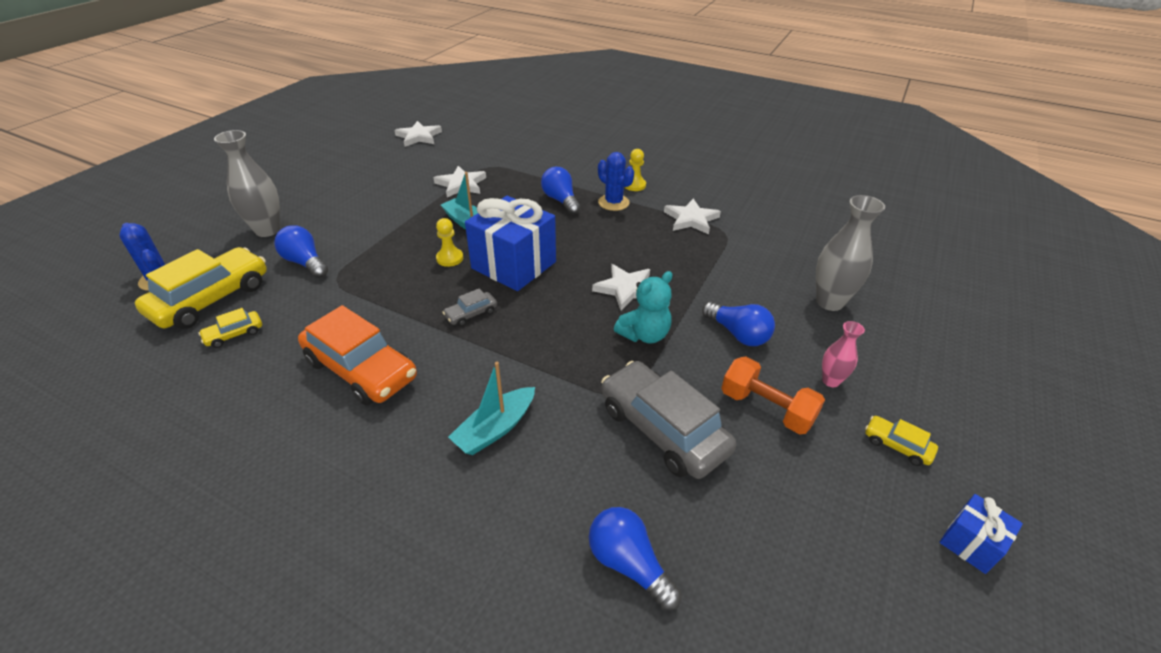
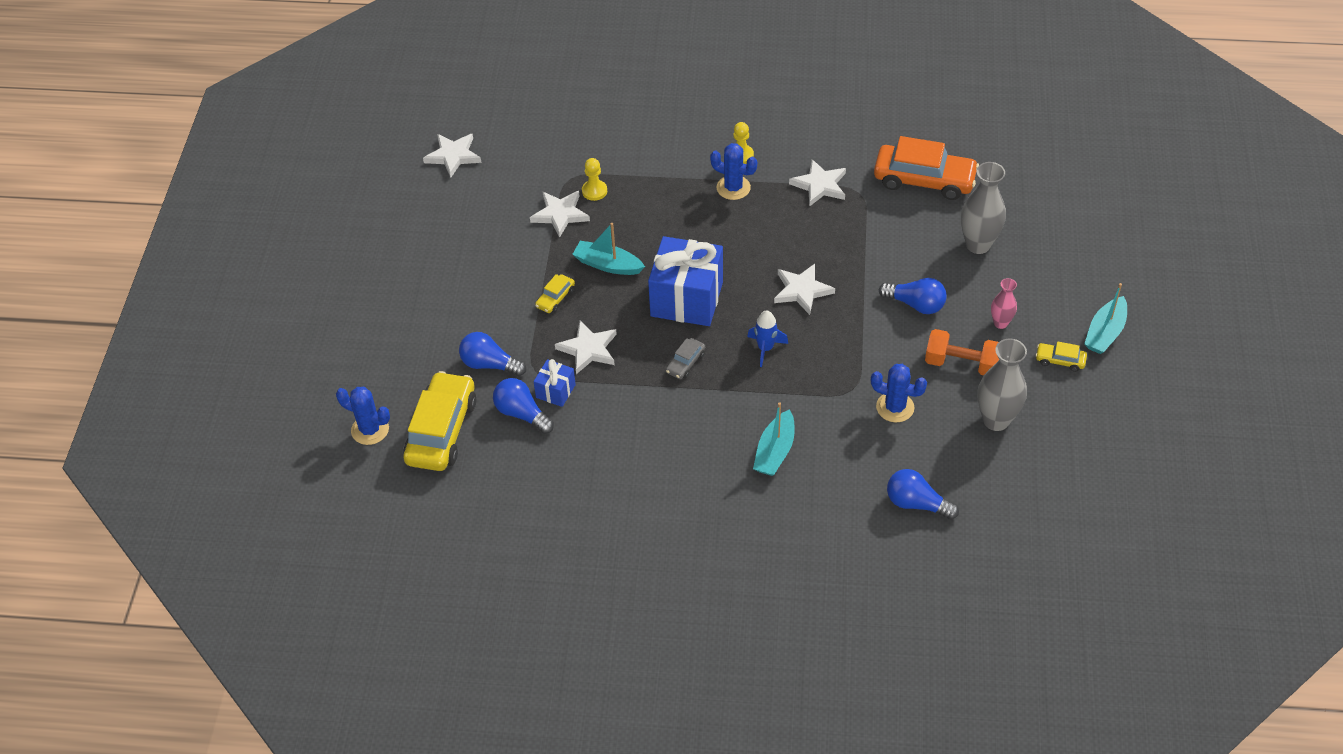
camera: 20 degrees left, 10 degrees up
yellow car [198,308,262,348] -> yellow car moved to [535,274,575,313]
grey vase [214,130,280,237] -> grey vase moved to [977,339,1027,431]
orange car [298,305,417,405] -> orange car moved to [874,136,979,200]
yellow pawn [436,218,463,267] -> yellow pawn moved to [582,158,607,201]
blue light bulb [541,167,581,215] -> blue light bulb moved to [493,378,554,434]
grey car [601,361,736,479] -> blue cactus [871,364,927,422]
turquoise teddy bear [614,271,673,343] -> none
blue gift [939,494,1023,574] -> blue gift moved to [533,359,576,407]
none -> white star [555,320,617,374]
none -> blue rocket [747,310,788,367]
none -> turquoise boat [1084,283,1127,354]

